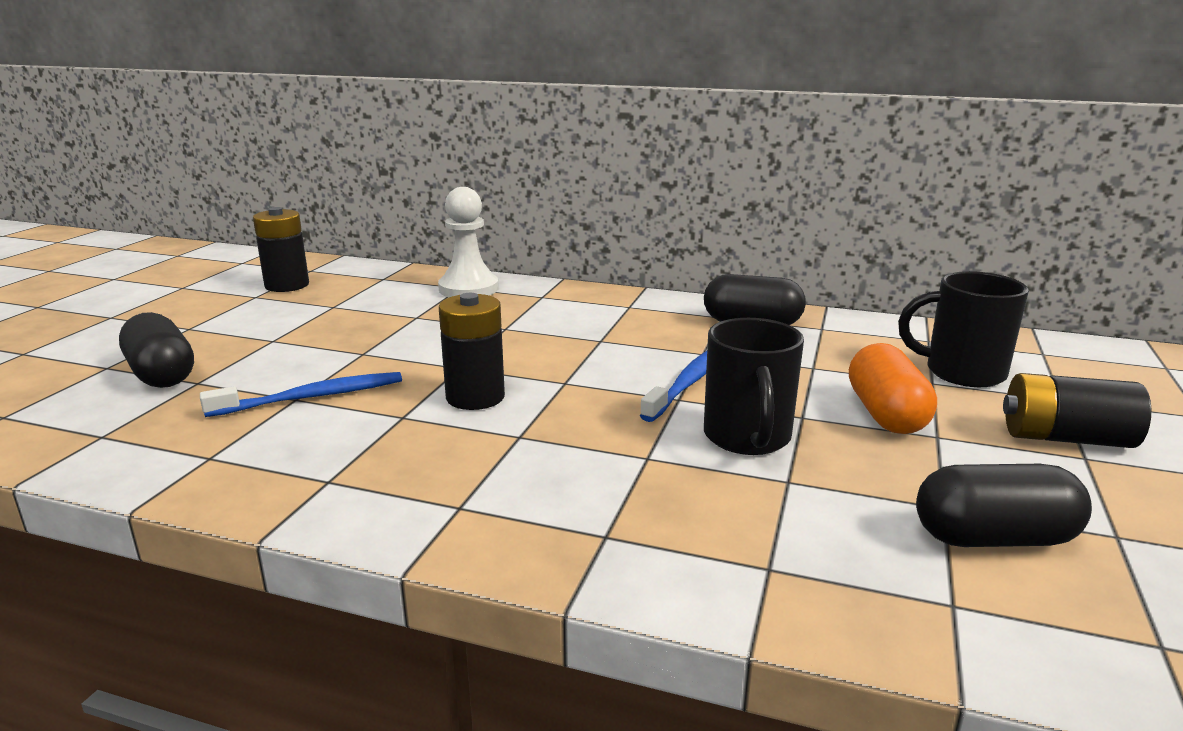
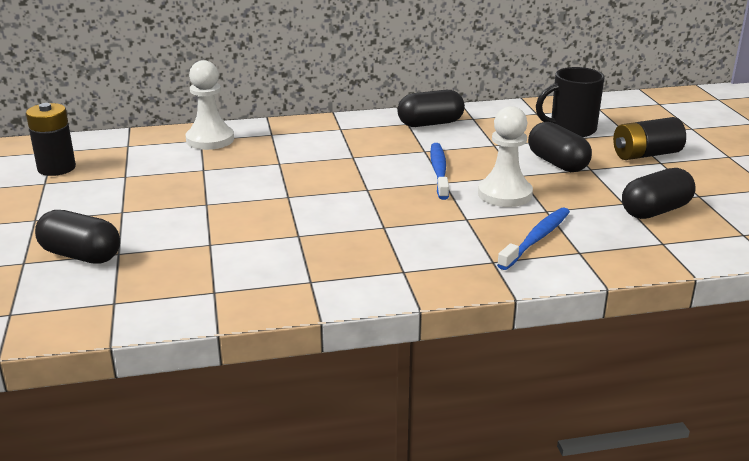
camera: 30 degrees left, 5 degrees up
blue toothbrush [200,372,402,417] -> blue toothbrush moved to [497,207,570,270]
black battery [439,293,505,410] -> none
black mug [704,318,804,455] -> white pawn [478,106,533,207]
orange capsule [849,343,937,434] -> black capsule [528,122,592,172]

